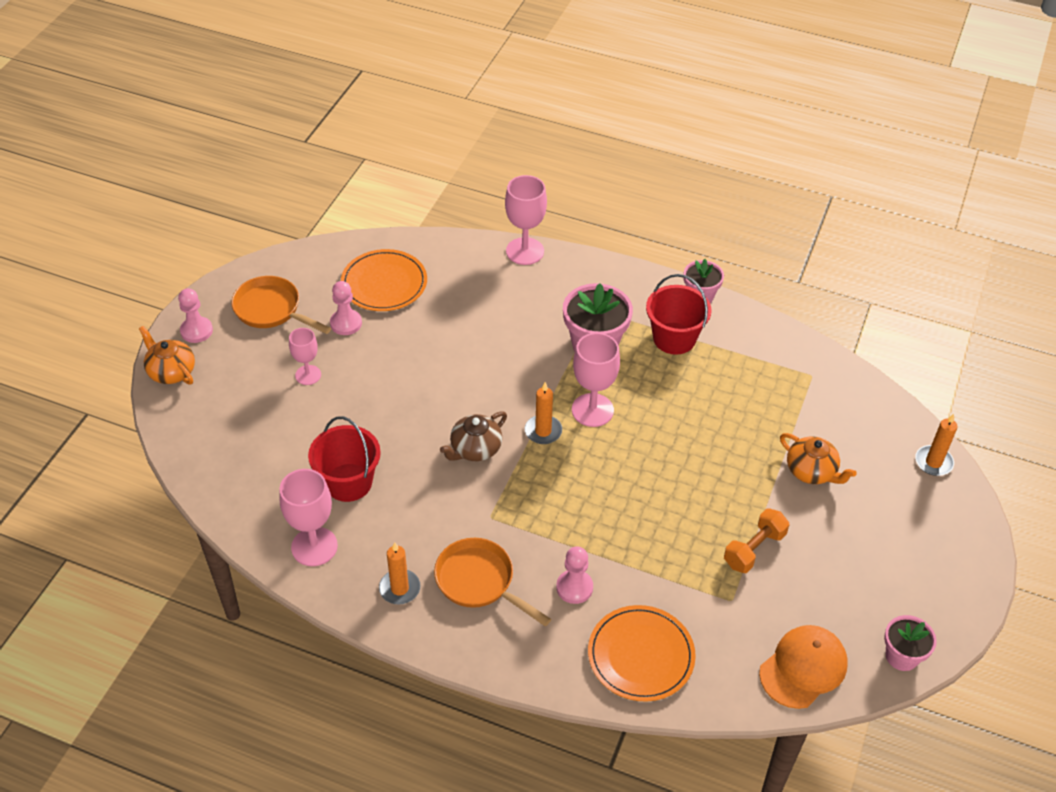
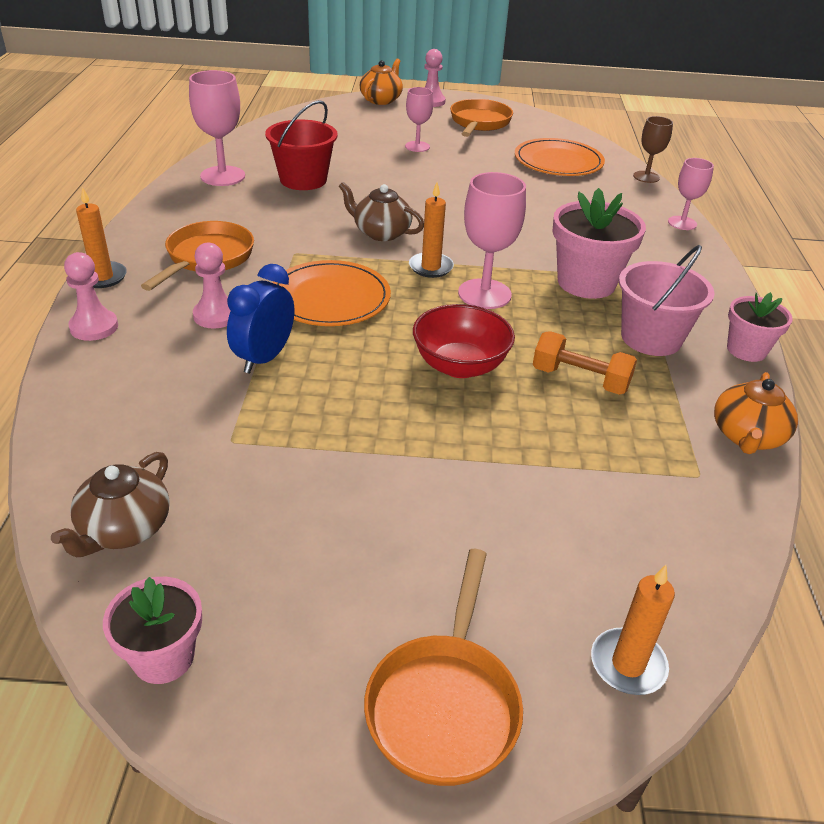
camera: 70 degrees right, 10 degrees down
pink pawn [330,281,362,335] -> pink pawn moved to [64,252,118,341]
orange candle [379,542,420,604] -> orange candle moved to [76,187,127,288]
pink goblet [505,175,547,265] -> pink goblet [668,158,714,230], size x0.62
orange plate [588,605,696,702] -> orange plate moved to [272,260,391,326]
red bucket [646,274,711,355] -> pink bucket [619,245,715,356]
orange dumbbell [724,508,789,573] -> orange dumbbell moved to [533,331,637,395]
orange cap [759,625,848,709] -> brown teapot [51,452,170,557]
orange teapot [780,433,857,484] -> orange teapot moved to [714,372,798,454]
none -> blue clock [227,264,294,373]
none -> orange pan [364,549,523,786]
none -> red bowl [413,304,515,378]
none -> brown goblet [633,116,673,183]

